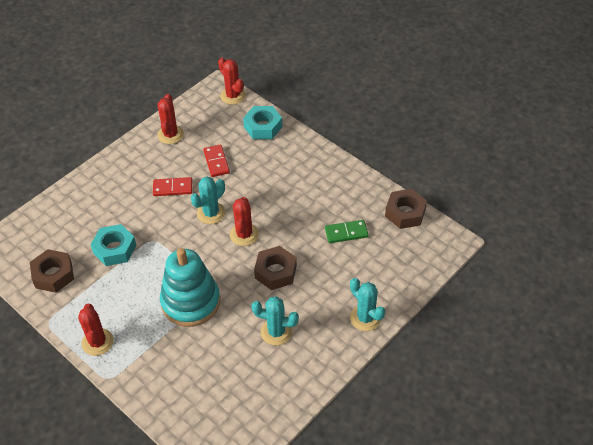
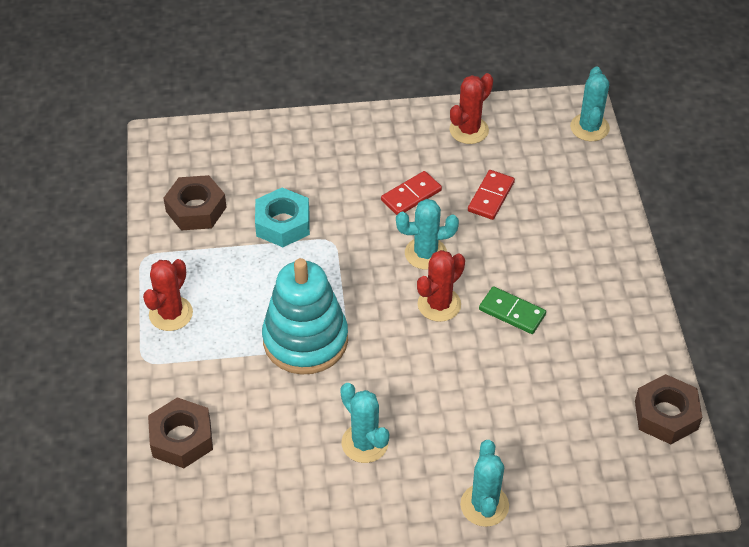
camera: 40 degrees right, 0 degrees up
red domino [153,177,192,196] -> red domino turned 75 degrees counterclockwise [381,171,442,215]
red cactus [218,58,246,105] -> turquoise cactus [570,67,610,141]
turquoise nut [243,106,282,139] -> none
brown nut [254,246,297,290] -> brown nut moved to [148,397,213,468]
green domino [325,220,369,243] -> green domino moved to [479,286,546,334]

